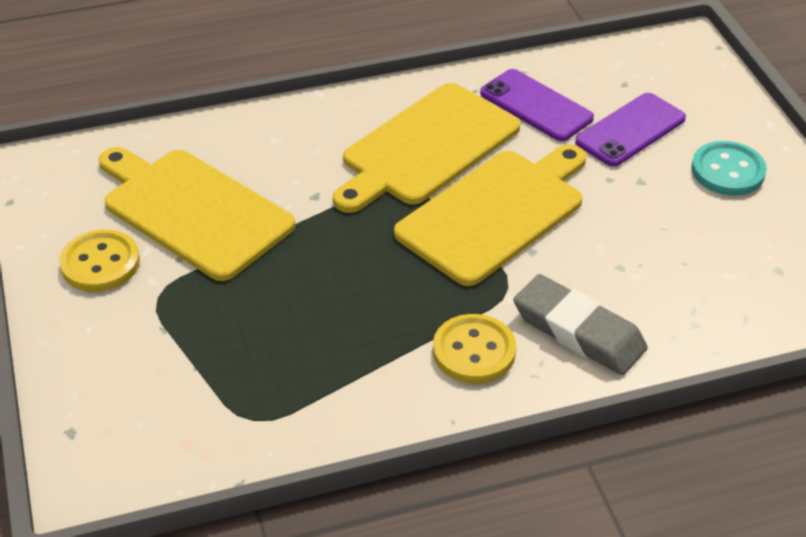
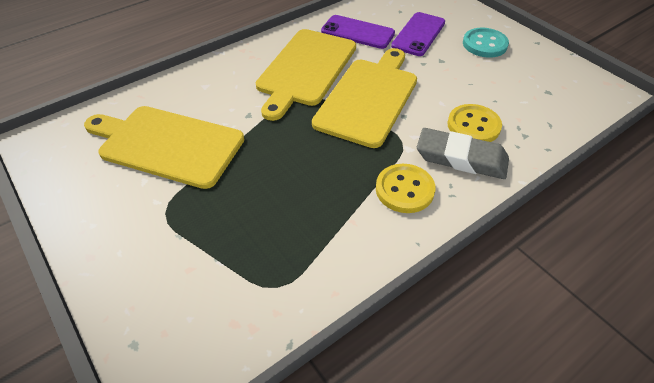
camera: 20 degrees left, 5 degrees up
yellow button [59,230,140,291] -> yellow button moved to [448,104,502,142]

